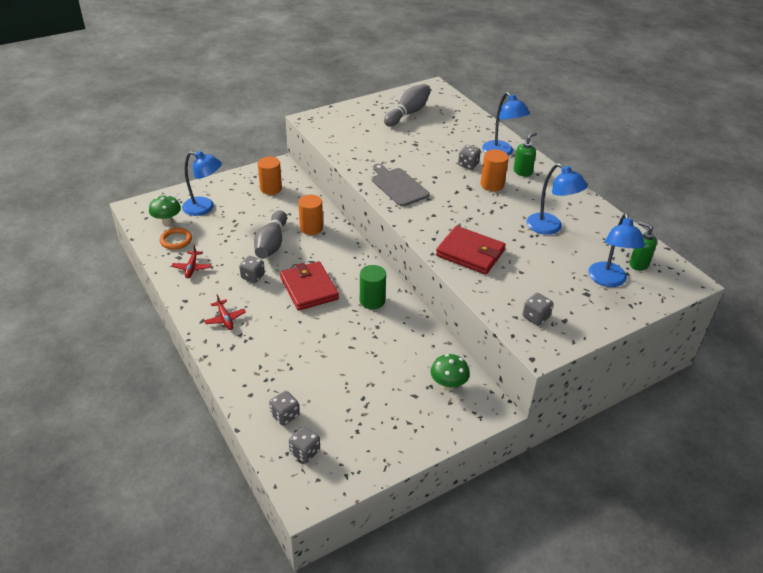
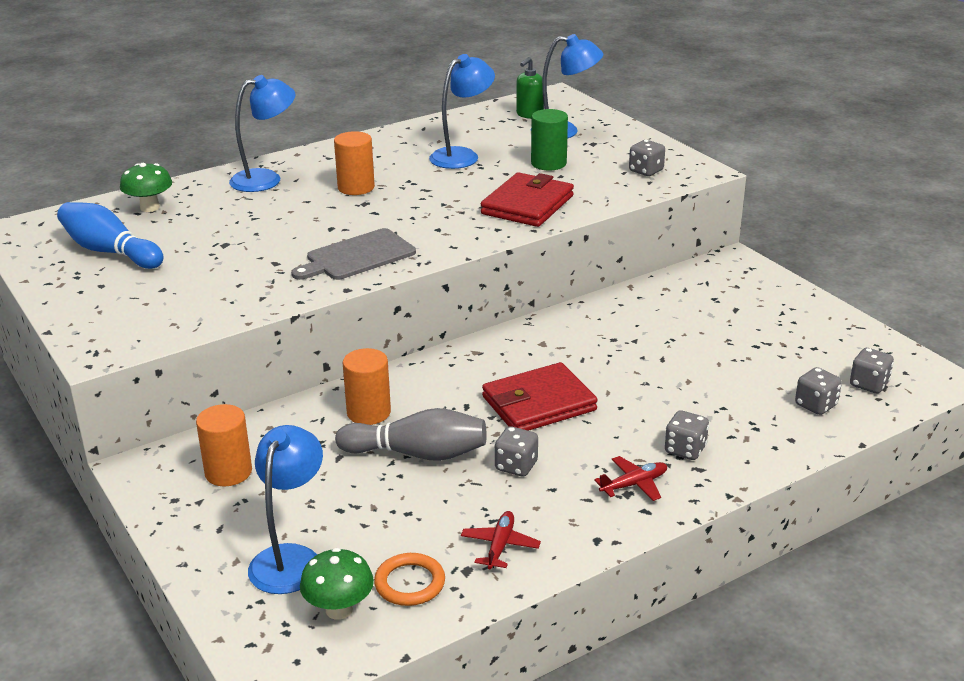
camera: 90 degrees left, 10 degrees down
red plane [171,244,211,278] -> red plane turned 75 degrees counterclockwise [461,511,541,569]
green cylinder [360,265,386,309] -> green cylinder moved to [531,109,568,171]
grey bowling pin [384,84,431,126] -> blue bowling pin [57,202,164,269]
green mushroom [431,354,470,391] -> green mushroom moved to [120,163,172,212]
grey dice [458,145,481,170] -> grey dice moved to [665,410,709,460]
green soap dispenser [513,132,537,177] -> none

